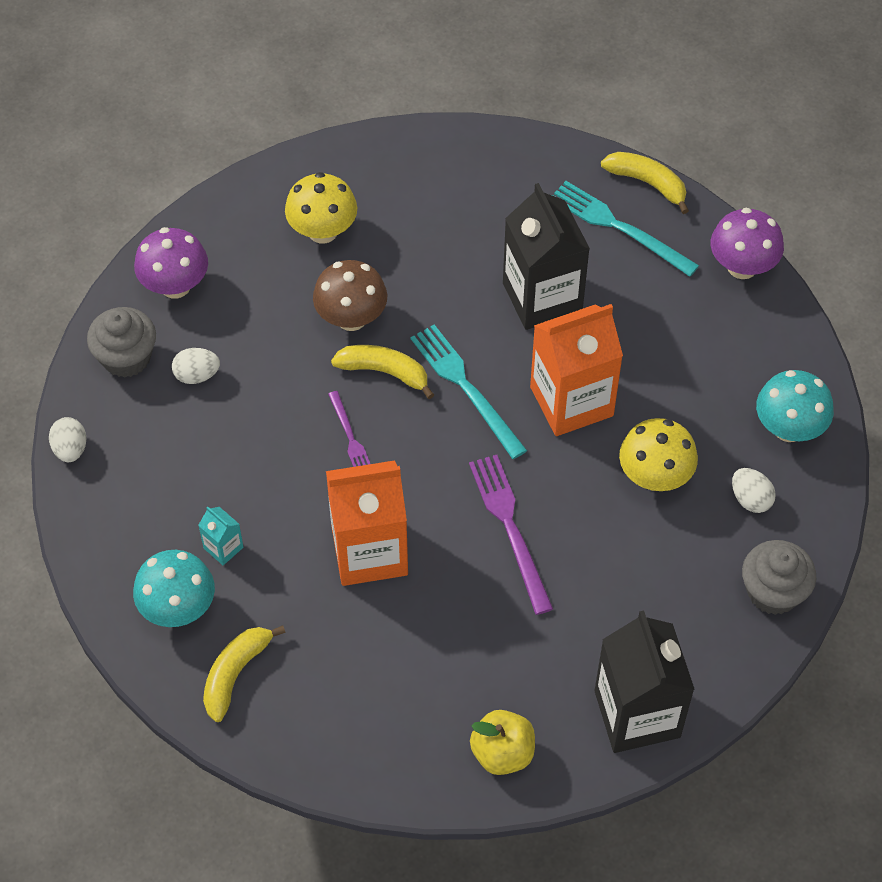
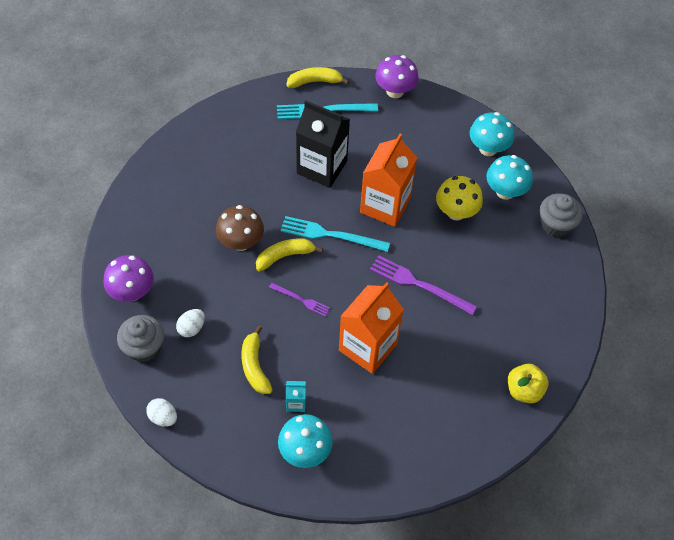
camera: 45 degrees left, 0 degrees up
yellow banana [203,625,286,722] -> yellow banana moved to [241,326,273,394]
yellow mushroom [285,172,357,244] -> none
black carton [595,610,695,753] -> none
white egg [732,468,776,513] -> turquoise mushroom [486,155,533,200]

